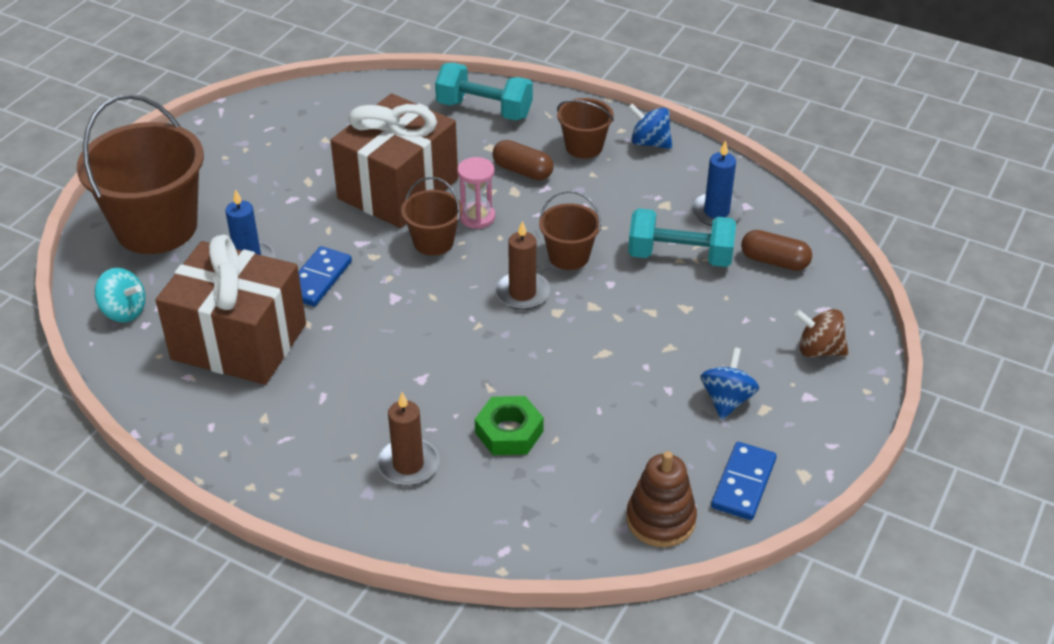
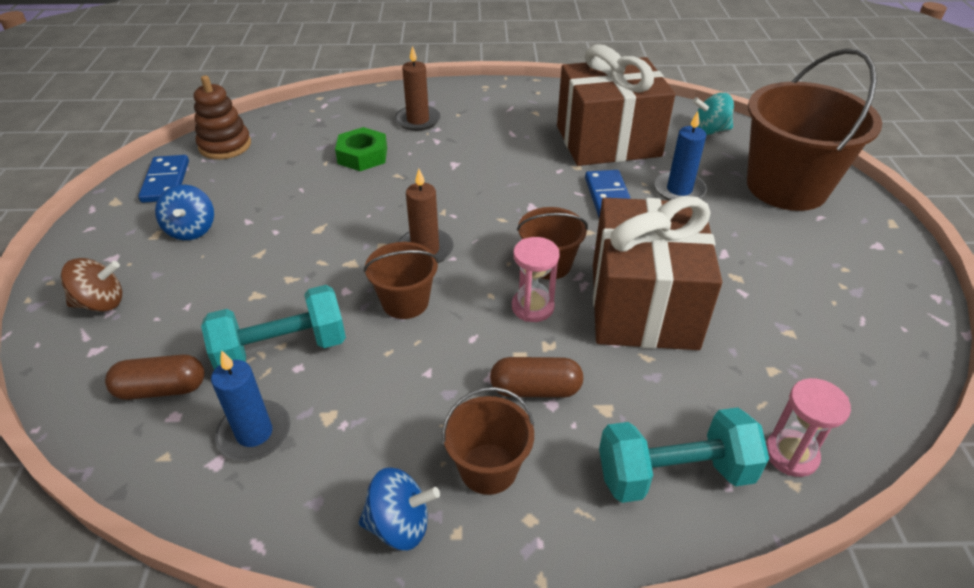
camera: 150 degrees right, 0 degrees up
none -> pink hourglass [766,378,851,477]

